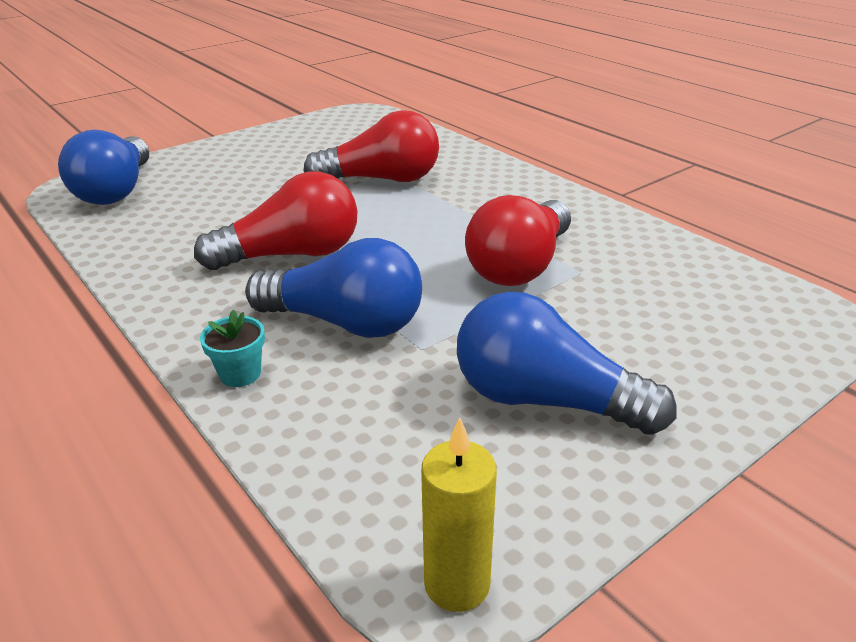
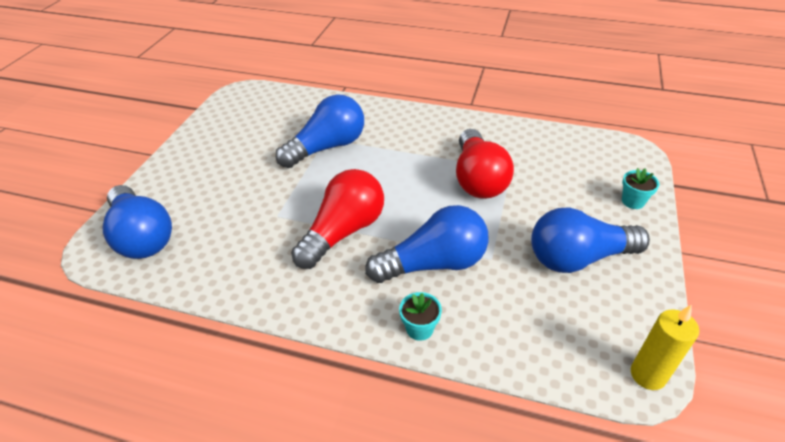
camera: 35 degrees left, 10 degrees up
red light bulb [304,110,439,182] -> blue light bulb [276,94,364,168]
none -> turquoise flower pot [622,168,660,209]

